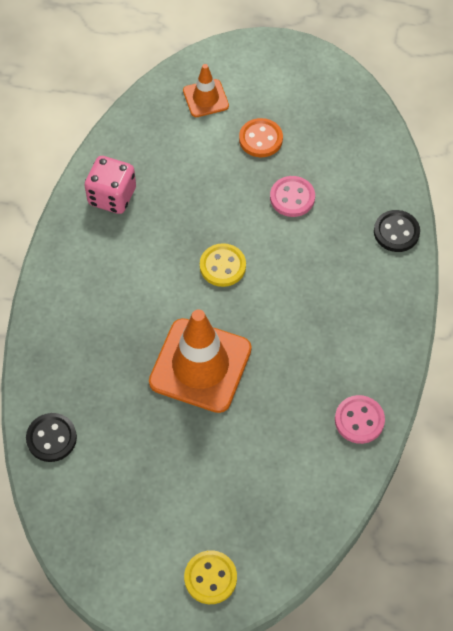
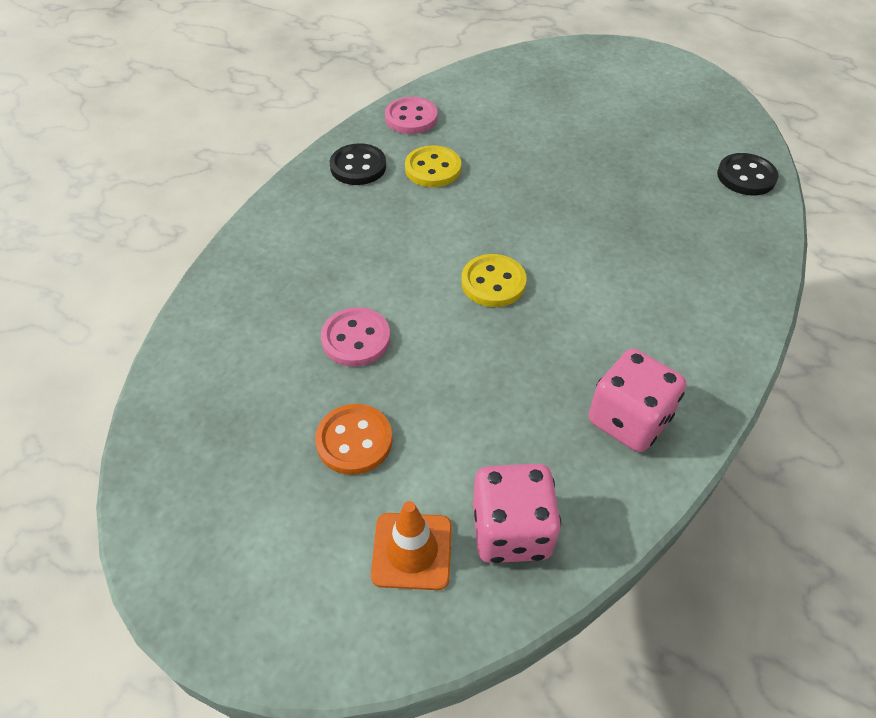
camera: 160 degrees left, 10 degrees down
orange traffic cone [149,309,252,413] -> none
yellow button [184,550,237,604] -> yellow button moved to [405,145,461,187]
black button [374,210,420,252] -> black button moved to [330,143,386,185]
none -> pink dice [473,464,561,563]

